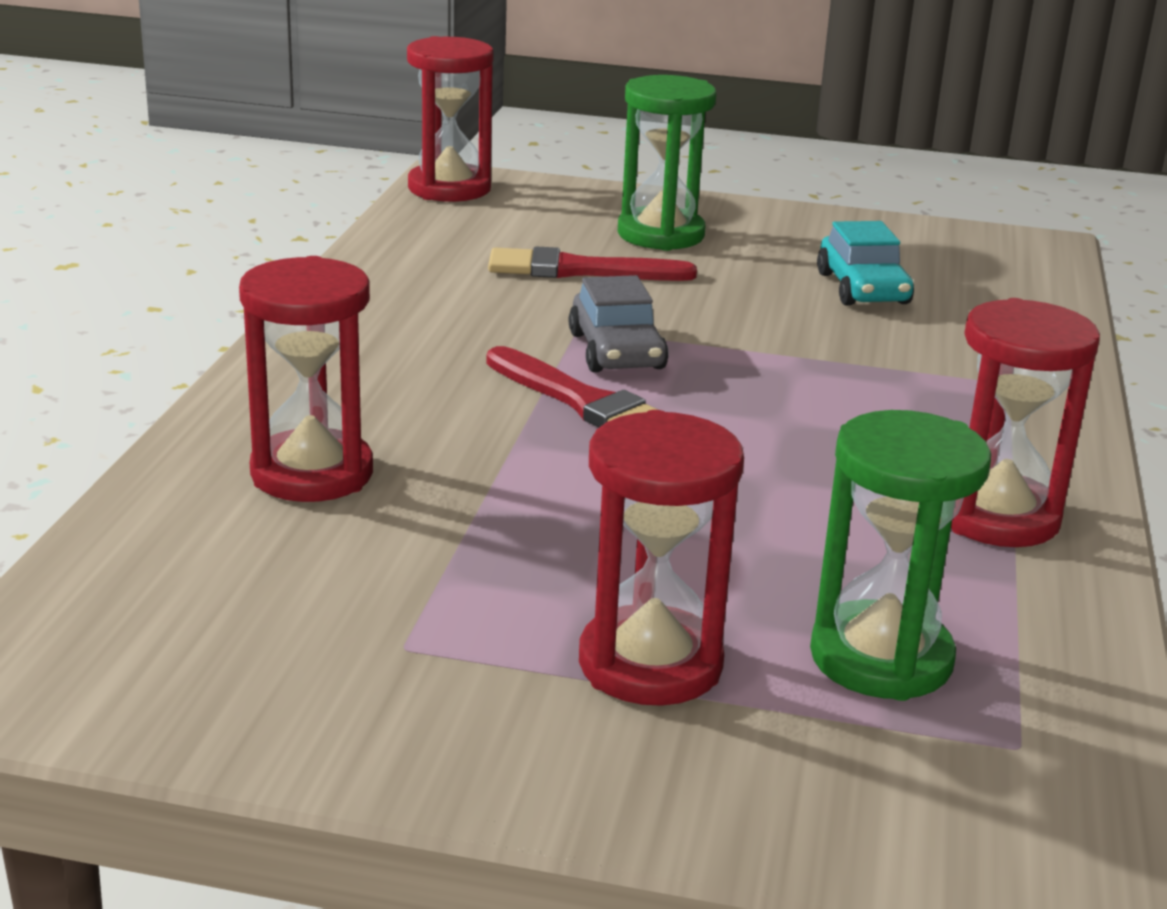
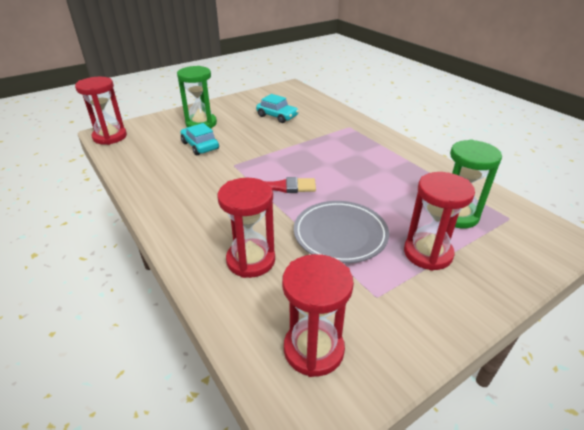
camera: 45 degrees left, 10 degrees up
red brush [488,246,697,281] -> turquoise car [180,123,219,155]
grey car [569,275,669,373] -> none
red hourglass [951,298,1100,547] -> red hourglass moved to [282,254,354,377]
none -> grey plate [294,201,389,263]

